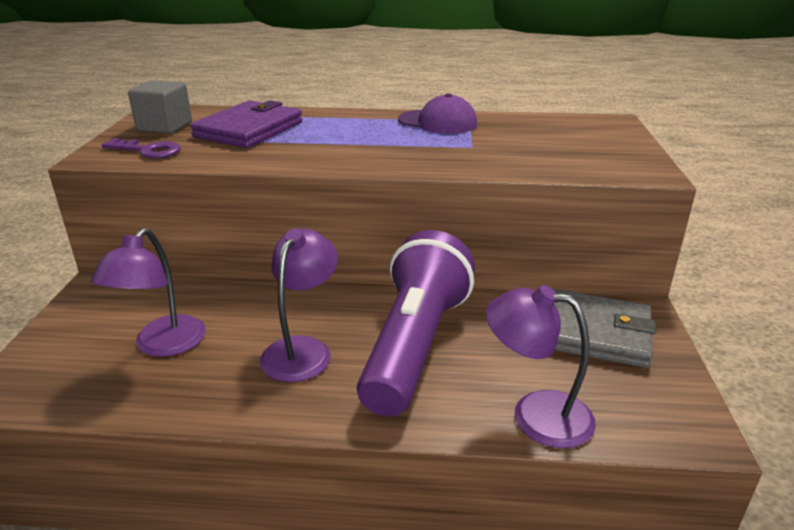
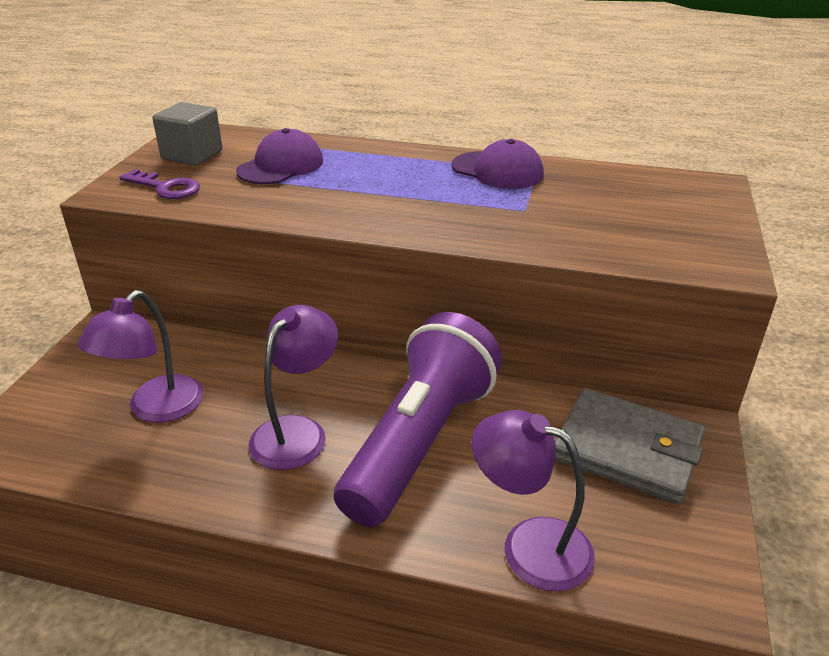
camera: 10 degrees right, 5 degrees up
purple wallet [190,100,302,148] -> purple cap [236,128,323,184]

